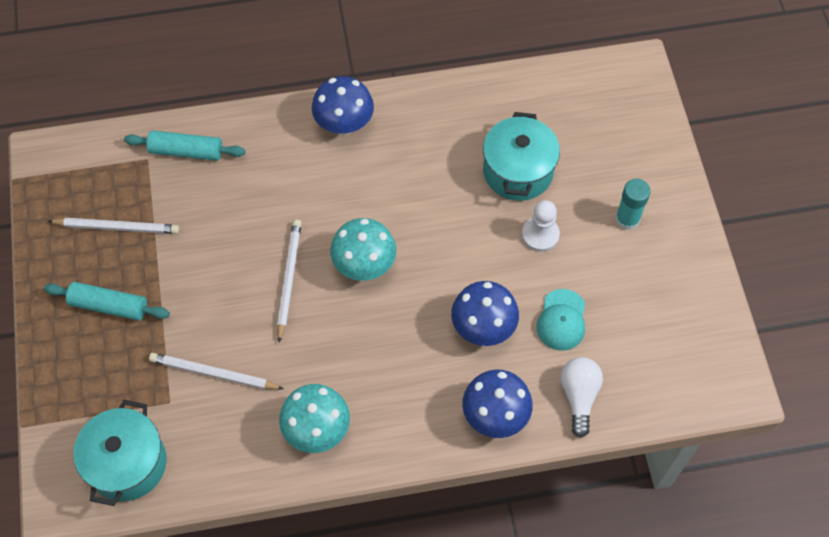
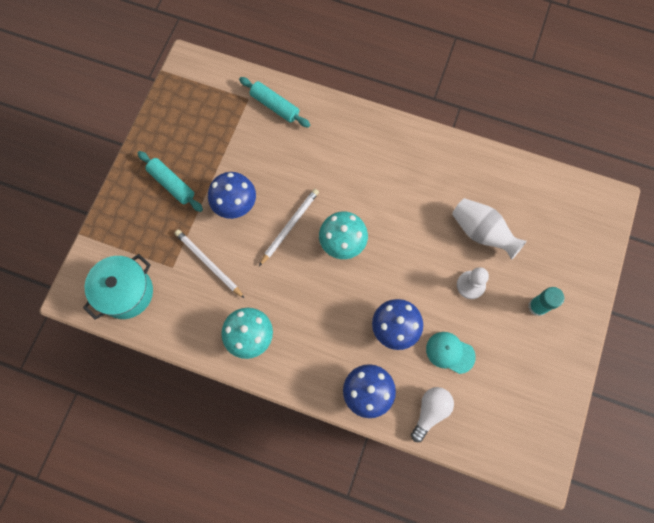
camera: 30 degrees right, 10 degrees up
white pencil [48,218,179,234] -> none
blue mushroom [312,76,374,135] -> blue mushroom moved to [208,172,256,219]
turquoise pot [483,112,560,201] -> white vase [452,198,526,260]
turquoise cap [537,289,585,351] -> turquoise cap turned 75 degrees clockwise [426,332,476,374]

